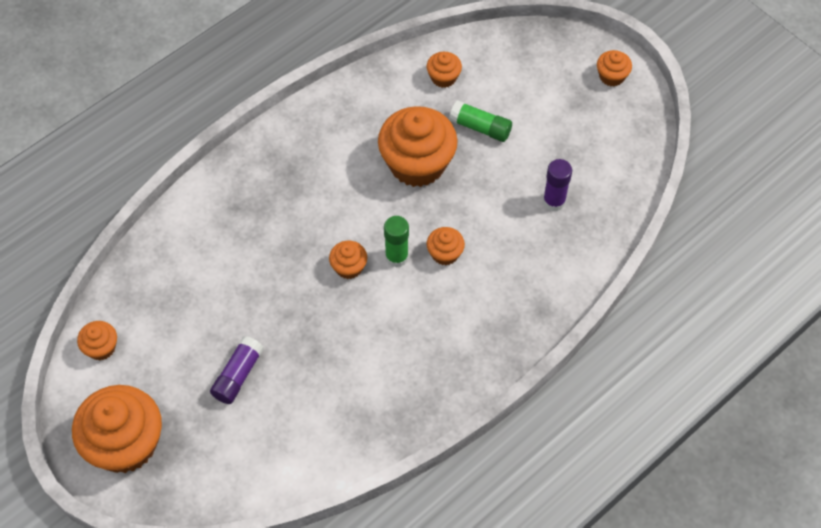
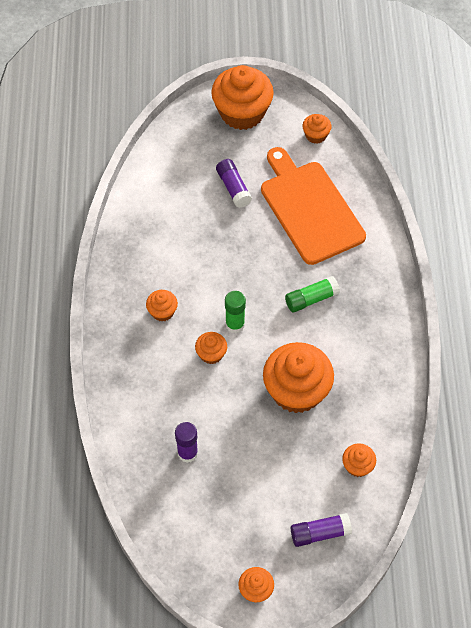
camera: 130 degrees right, 0 degrees up
orange cupcake [329,241,367,279] -> orange cupcake moved to [146,290,178,322]
green glue stick [449,100,512,142] -> green glue stick moved to [285,276,340,312]
none -> orange cutting board [261,147,366,265]
none -> purple glue stick [291,513,352,547]

